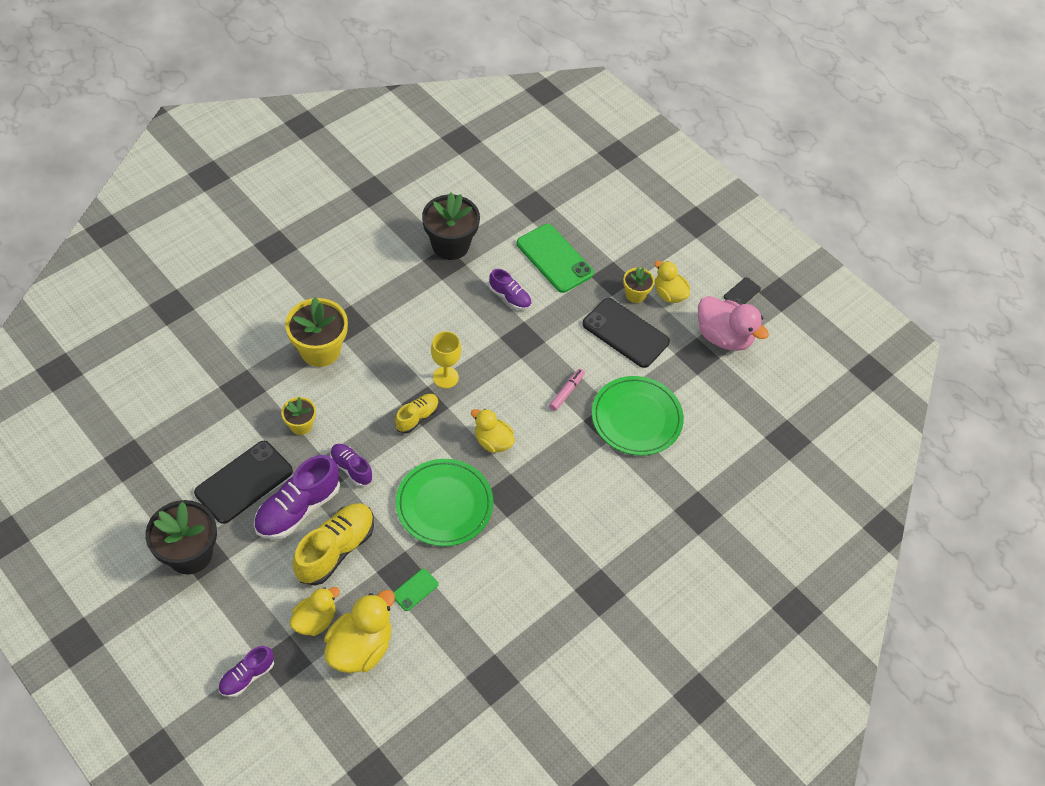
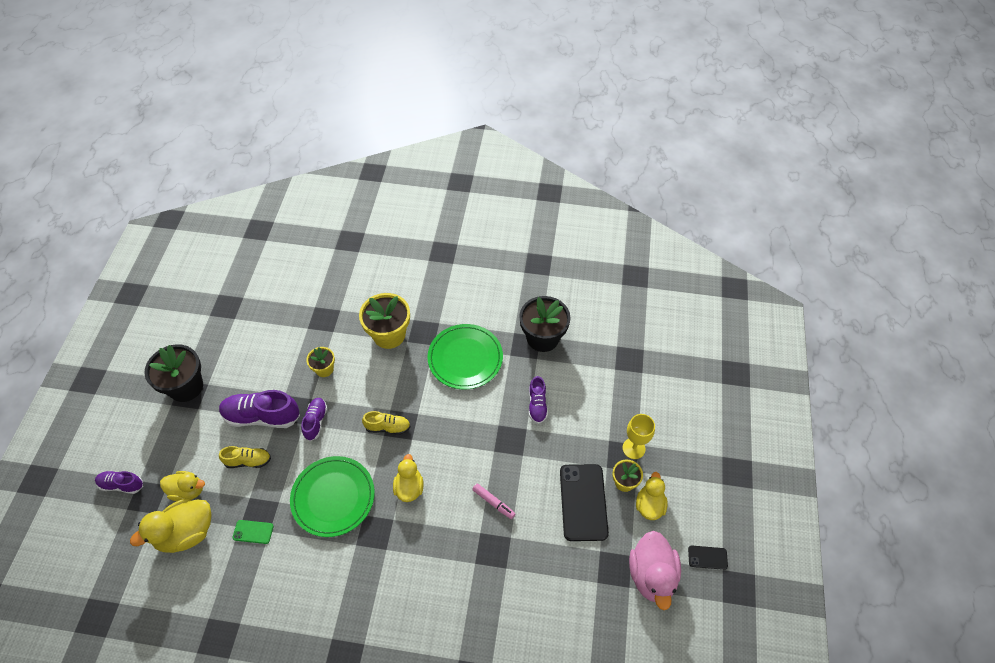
camera: 55 degrees right, 0 degrees up
black phone [194,441,293,524] -> none
yellow shoe [293,503,374,585] -> yellow shoe [219,446,271,468], size x0.57
yellow duck [324,590,395,673] -> yellow duck turned 150 degrees clockwise [130,498,212,553]
yellow goblet [431,331,461,388] -> yellow goblet moved to [623,414,655,459]
green phone [517,224,594,293] -> none
pink marker [549,369,585,411] -> pink marker turned 45 degrees clockwise [472,483,515,519]
green plate [592,376,684,456] -> green plate moved to [427,324,503,389]

